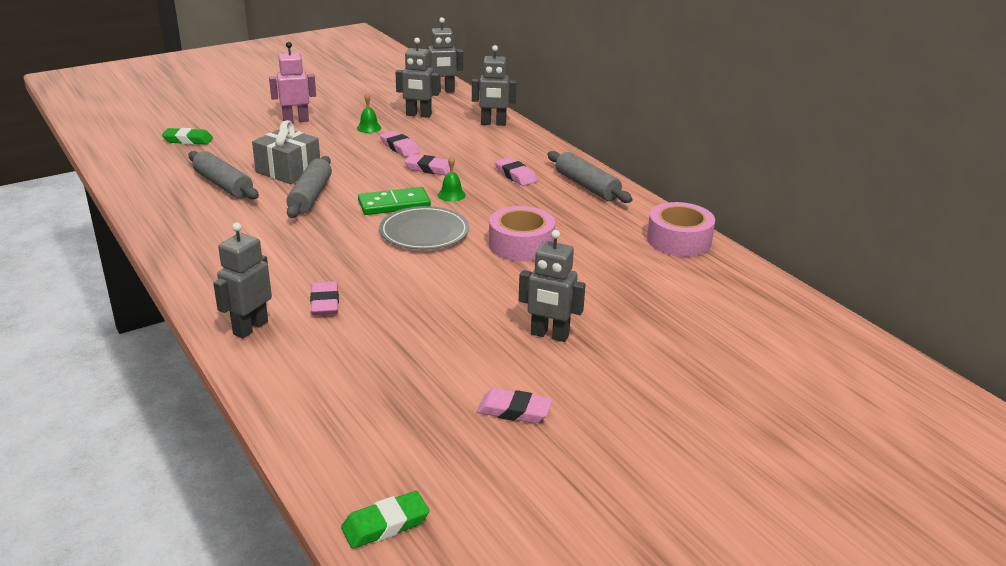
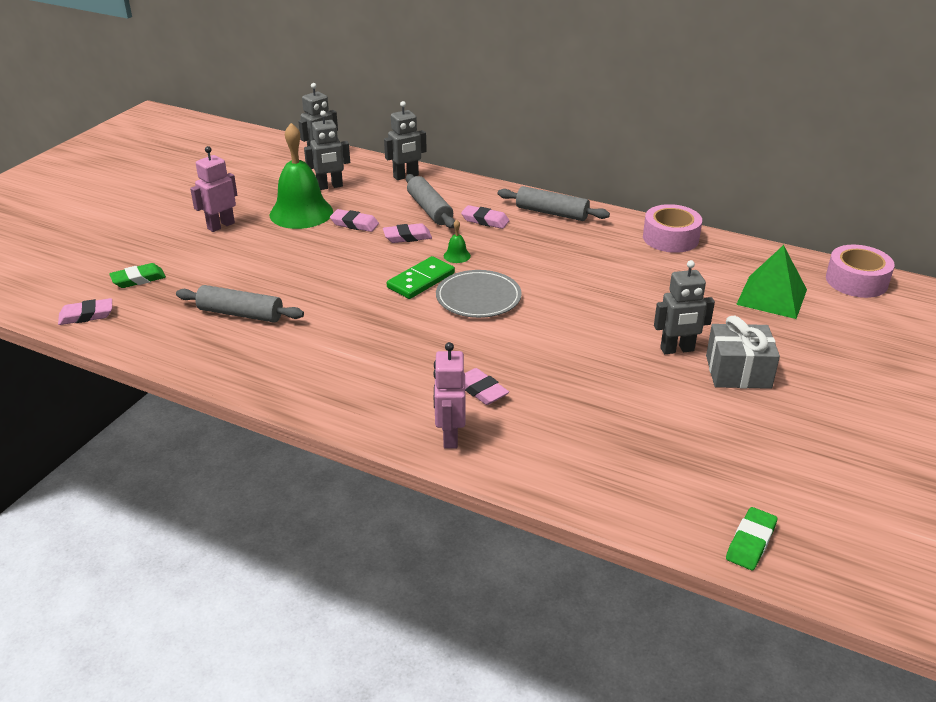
camera: 30 degrees left, 5 degrees up
grey robot [213,223,272,338] -> pink robot [433,342,465,449]
grey gift [252,120,320,184] -> grey gift moved to [706,316,780,389]
grey rolling pin [286,156,332,218] -> grey rolling pin moved to [406,174,455,228]
green bell [357,93,381,133] -> green bell [270,123,333,229], size x2.50
pink eraser [477,388,553,424] -> pink eraser moved to [58,298,112,325]
pink tape [489,206,555,262] -> pink tape moved to [826,245,895,298]
none -> green pyramid [736,245,807,319]

